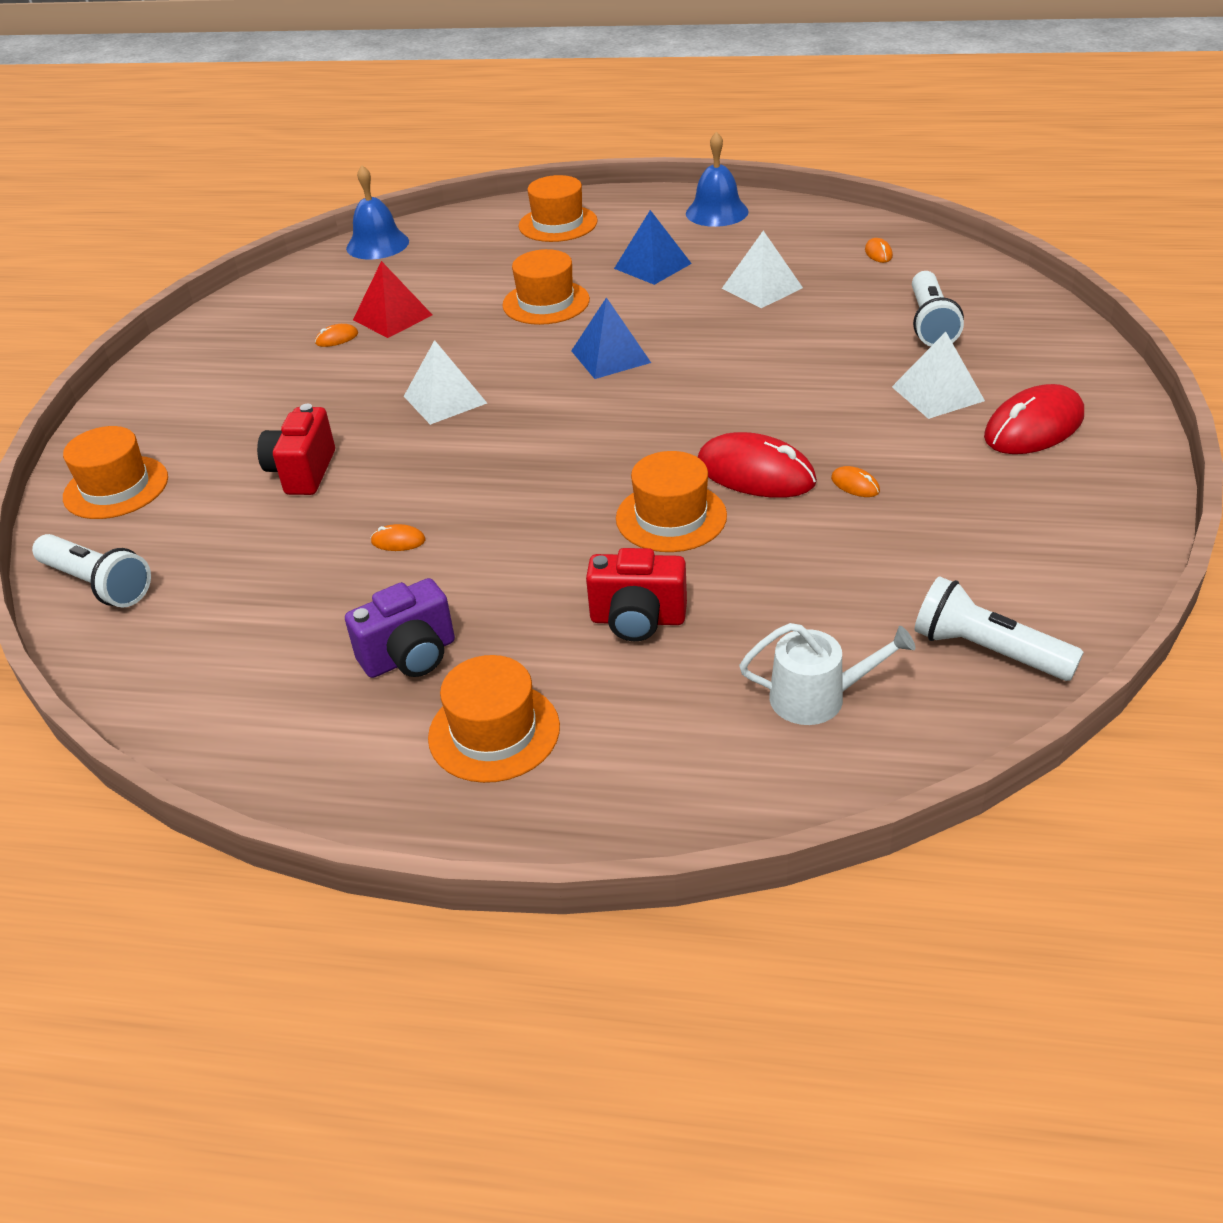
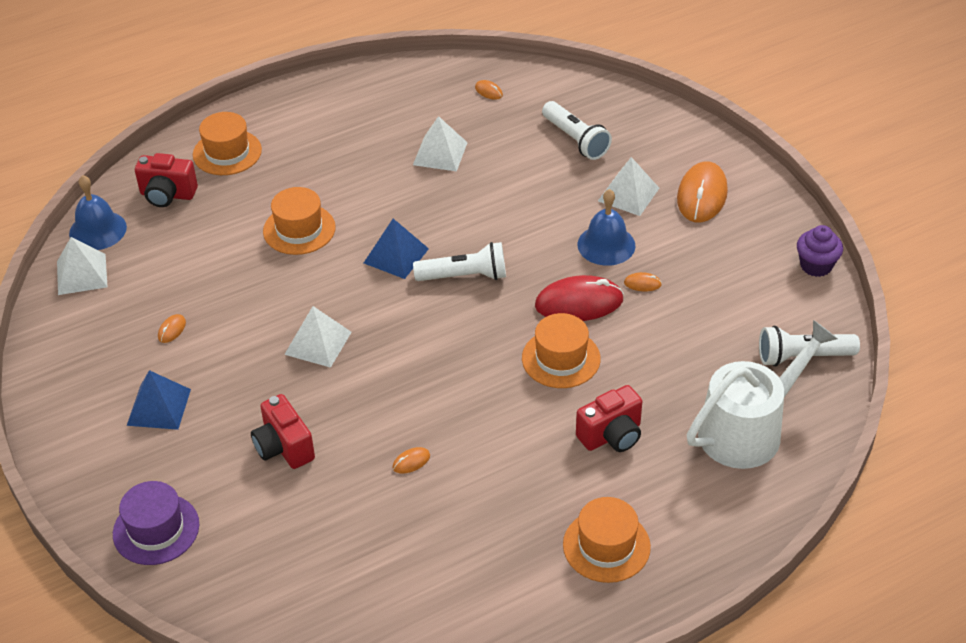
camera: 40 degrees left, 5 degrees up
white flashlight [32,534,151,608] -> white flashlight moved to [413,242,506,281]
orange hat [63,426,168,519] -> purple hat [113,481,199,565]
purple camera [345,578,455,678] -> none
red pyramid [353,261,432,338] -> none
blue pyramid [614,210,692,285] -> blue pyramid moved to [127,370,191,430]
blue bell [686,132,749,227] -> blue bell moved to [577,189,635,266]
white watering can [739,623,915,725] -> white watering can [687,320,838,469], size x1.79
red mouse [984,384,1084,454] -> orange mouse [677,161,728,222]
none -> white pyramid [57,237,108,295]
none -> red camera [135,153,198,207]
none -> purple cupcake [797,225,843,277]

